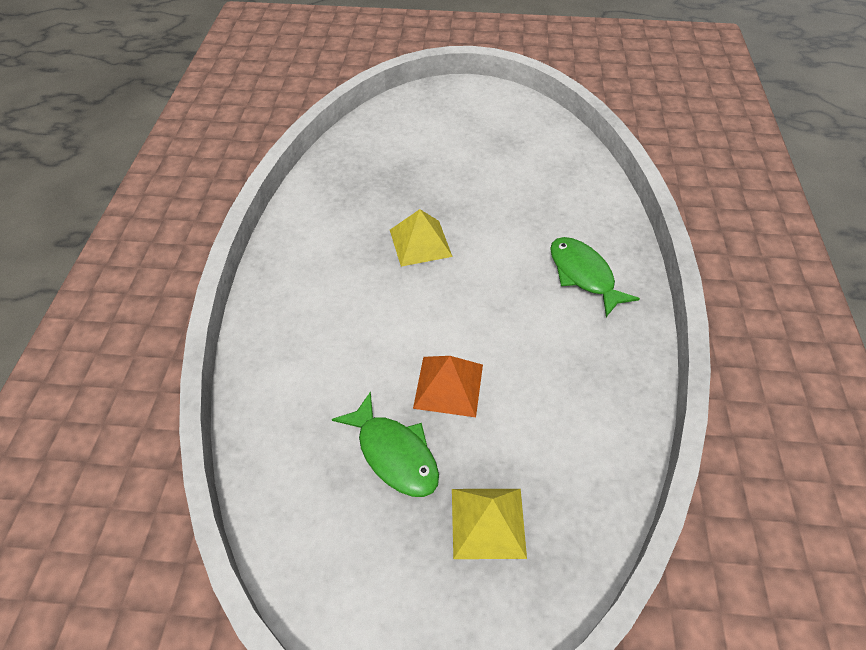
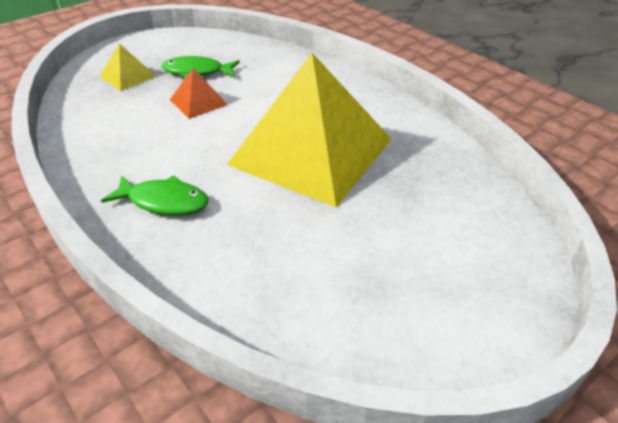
camera: 135 degrees right, 10 degrees down
yellow pyramid [390,209,453,267] -> yellow pyramid [227,53,392,207], size x2.49

